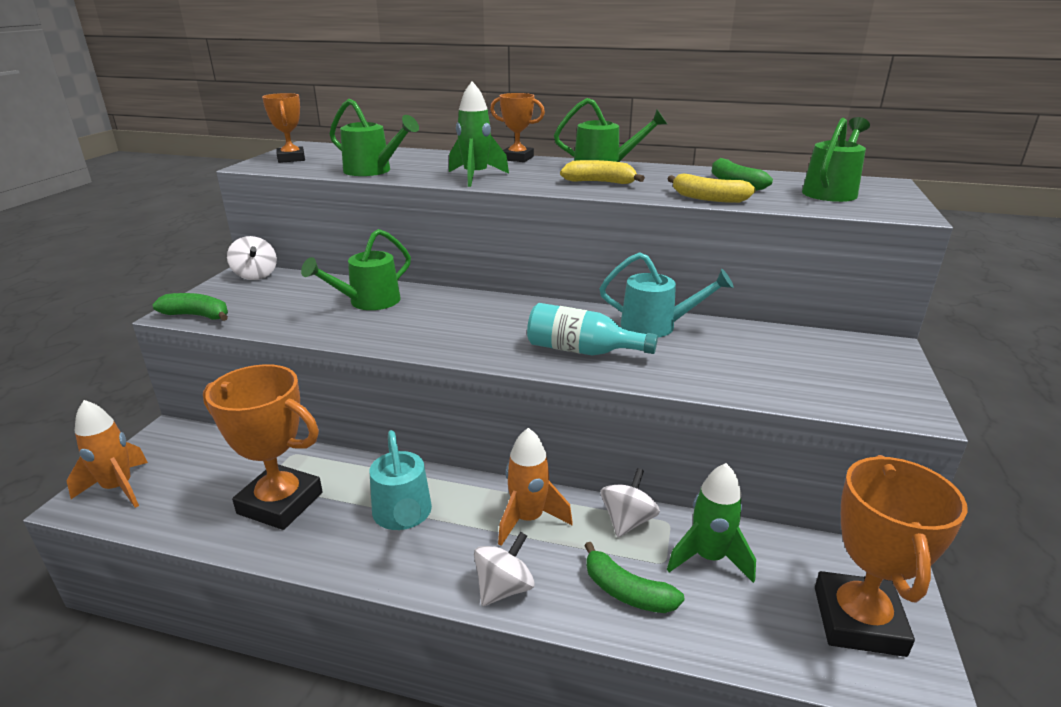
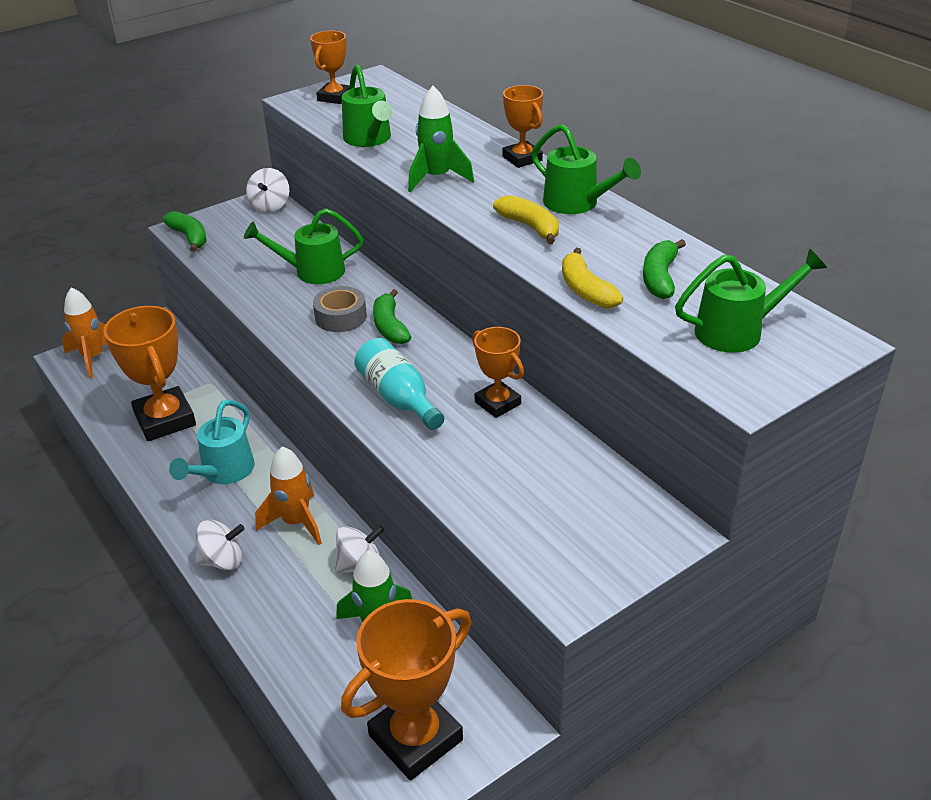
camera: 40 degrees right, 10 degrees up
green banana [584,542,684,613] -> green banana moved to [373,289,411,344]
turquoise watering can [599,252,734,337] -> orange trophy [472,327,524,418]
none -> grey tape [313,286,367,332]

